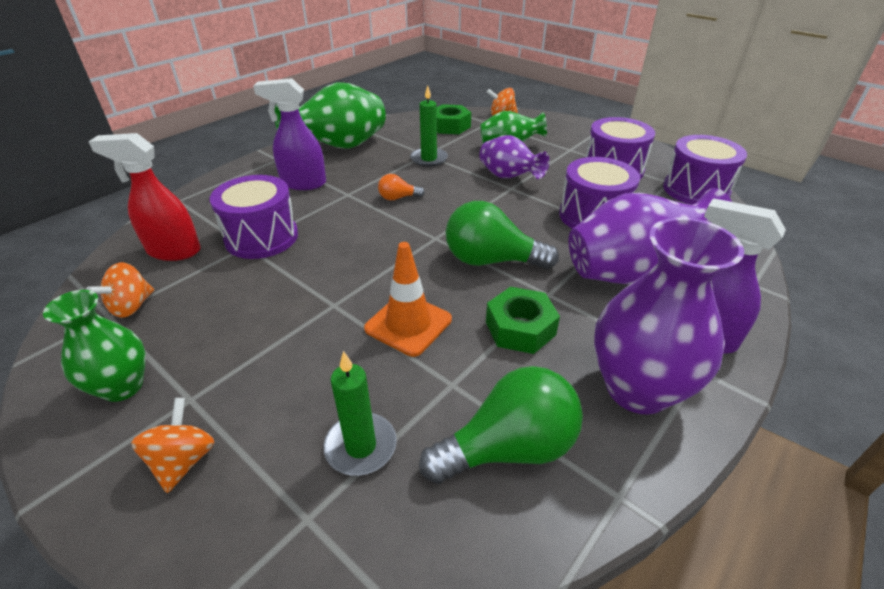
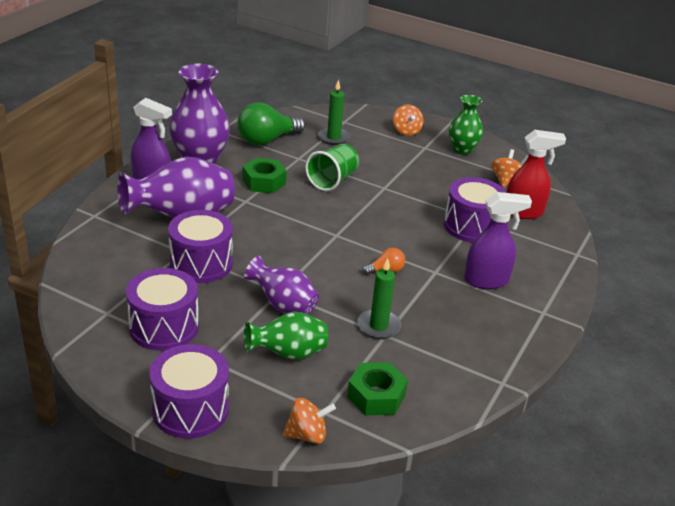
camera: 165 degrees right, 5 degrees down
green vase [274,82,386,149] -> none
orange traffic cone [364,242,452,357] -> green cup [305,144,359,191]
green light bulb [446,201,559,269] -> none
purple drum [663,135,747,205] -> purple drum moved to [149,344,229,439]

